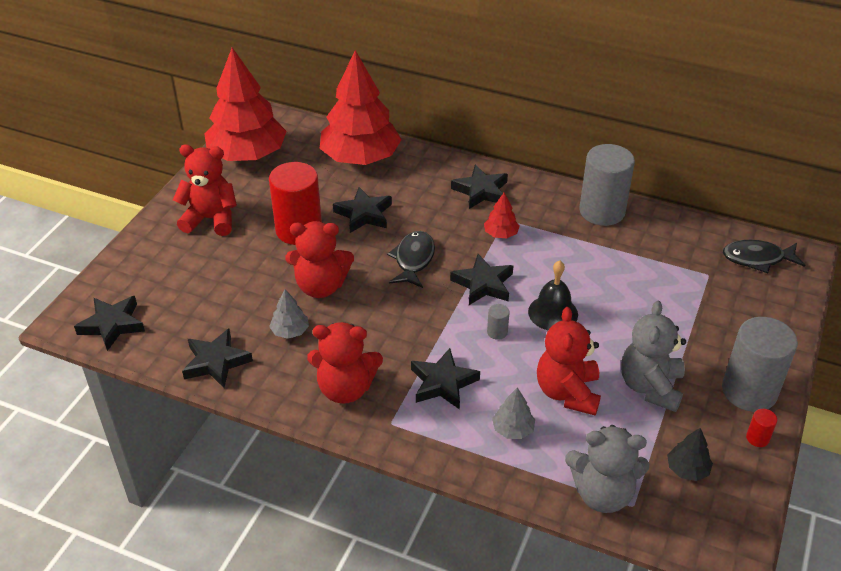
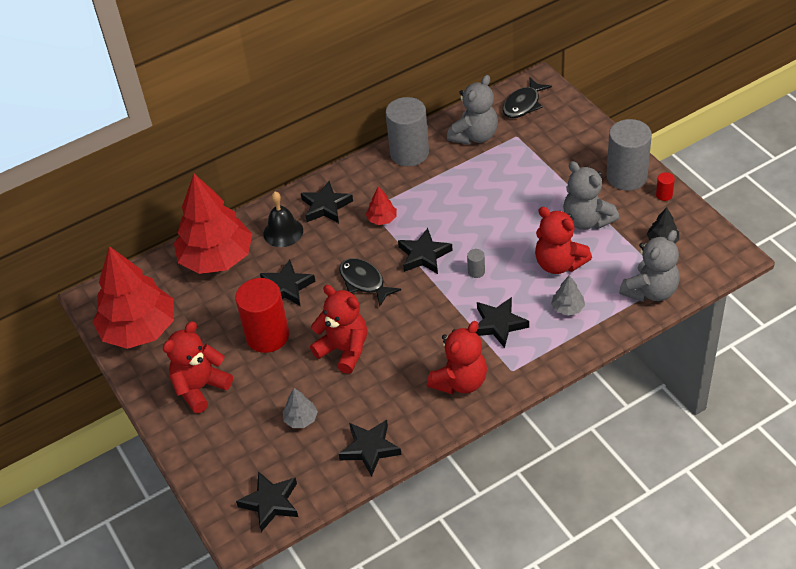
camera: 50 degrees left, 5 degrees up
grey tree [269,289,309,339] -> grey tree moved to [283,388,318,428]
red teddy bear [285,221,354,298] -> red teddy bear turned 90 degrees counterclockwise [310,285,367,374]
black bell [528,261,578,330] -> black bell moved to [263,192,303,247]
none -> grey teddy bear [447,75,498,145]

